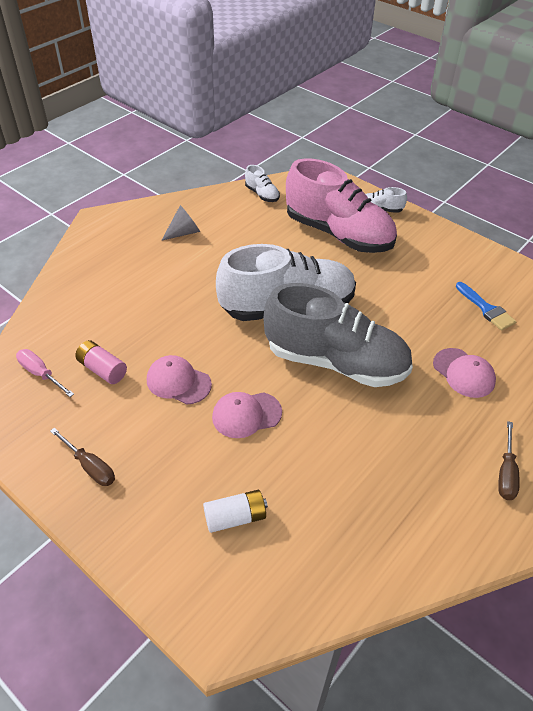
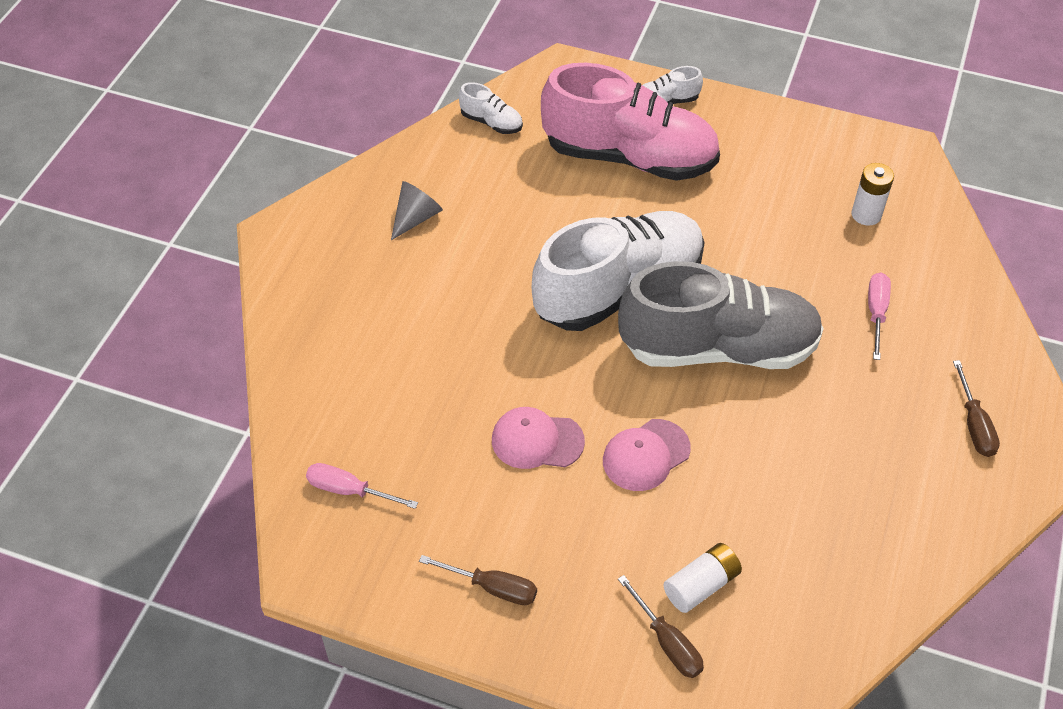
camera: 20 degrees left, 5 degrees up
pink battery [75,340,127,384] -> none
pink cap [433,348,496,398] -> pink screwdriver [868,273,891,360]
blue brush [456,282,516,331] -> white battery [851,163,894,226]
none -> brown screwdriver [618,575,704,678]

